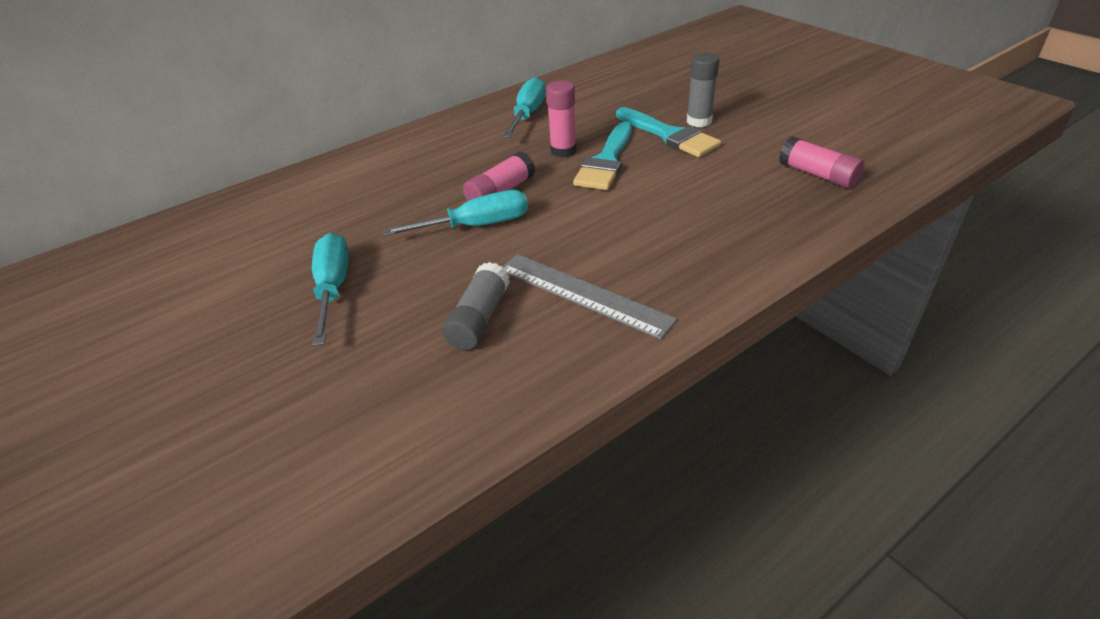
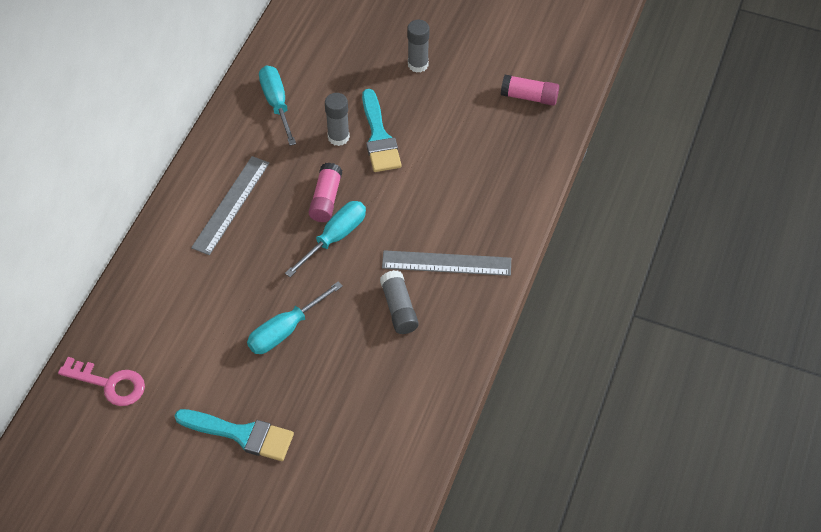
camera: 35 degrees left, 15 degrees up
turquoise screwdriver [312,233,349,346] -> turquoise screwdriver turned 90 degrees counterclockwise [247,281,343,354]
pink glue stick [546,80,576,158] -> grey glue stick [325,93,350,146]
turquoise brush [616,107,721,157] -> turquoise brush moved to [175,409,294,461]
none -> pink key [58,357,145,406]
none -> grey ruler [191,156,269,255]

